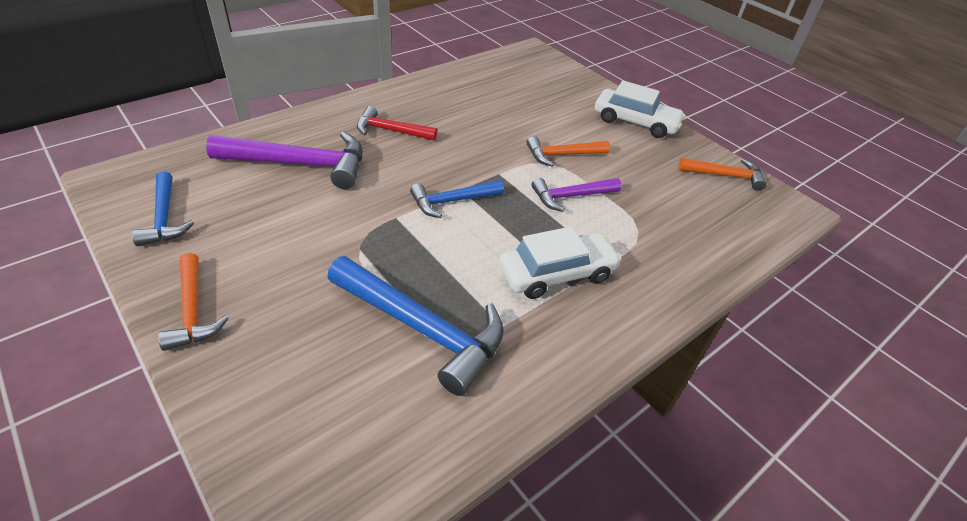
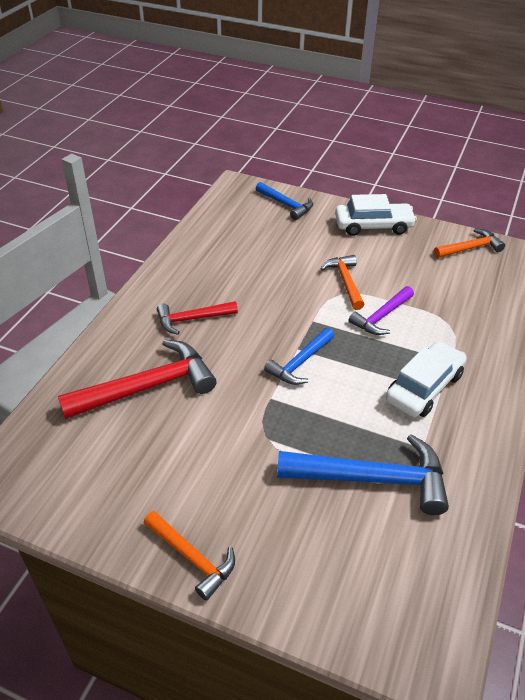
camera: 25 degrees left, 0 degrees up
blue hammer [132,171,194,246] -> blue hammer moved to [255,182,313,220]
purple hammer [206,132,363,189] -> red hammer [58,340,217,419]
orange hammer [527,136,610,166] -> orange hammer turned 120 degrees clockwise [321,255,364,310]

